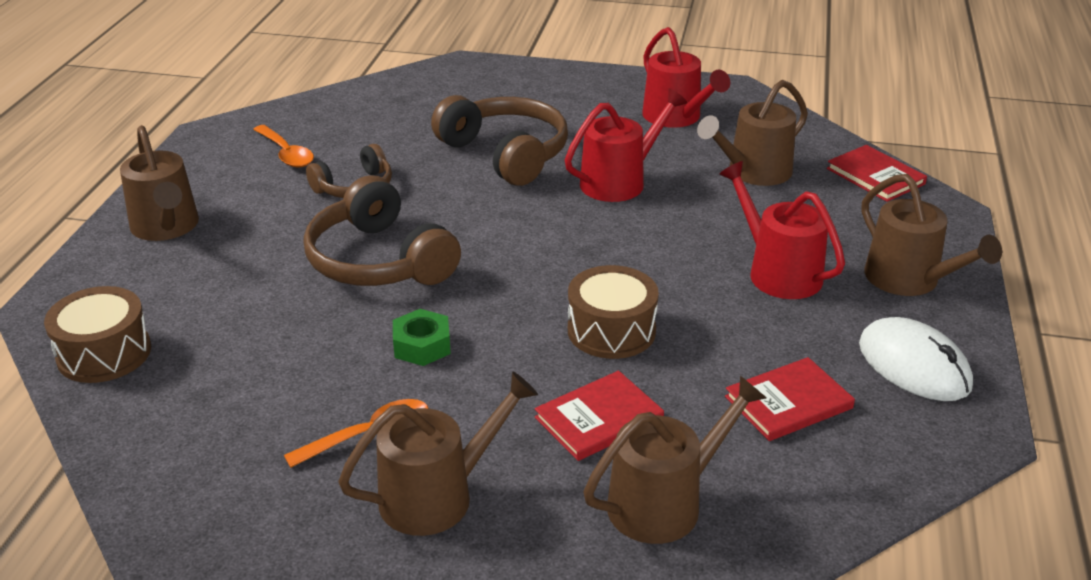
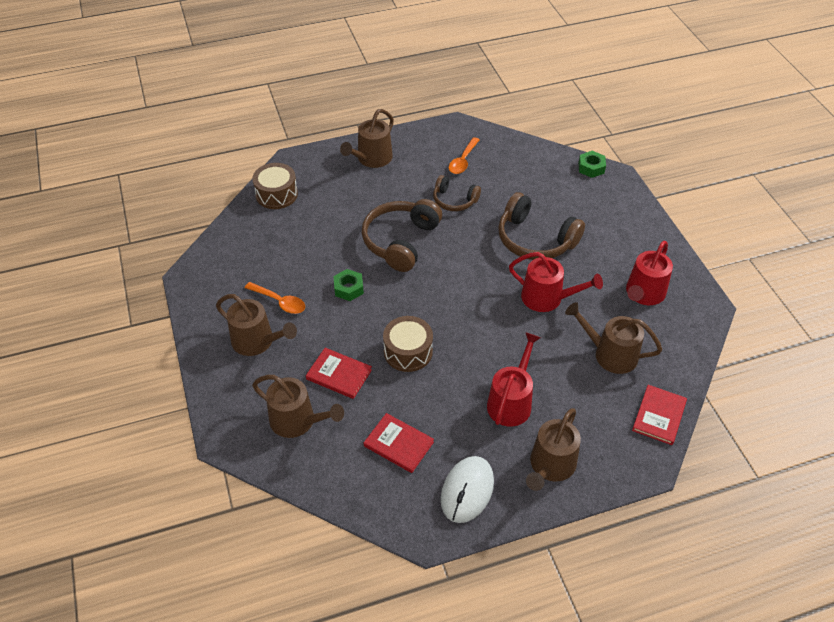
camera: 60 degrees right, 15 degrees up
brown headphones [431,95,568,186] -> brown headphones turned 105 degrees clockwise [498,192,585,260]
none -> green nut [578,151,606,178]

